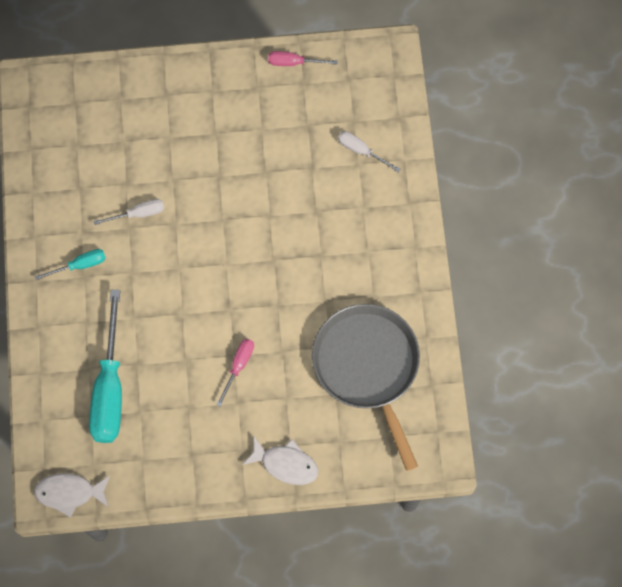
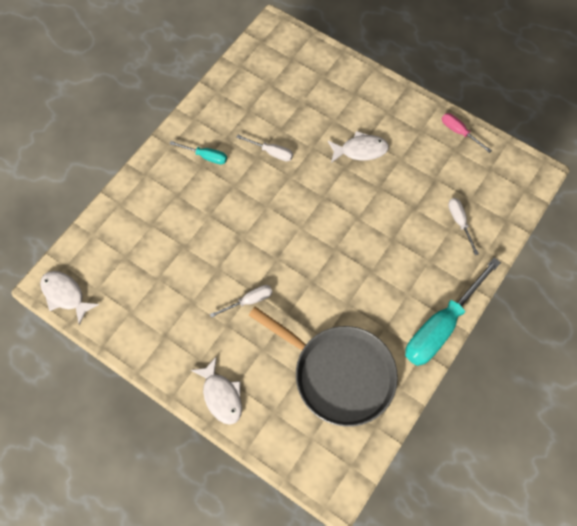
camera: 40 degrees right, 5 degrees down
turquoise screwdriver [89,290,122,443] -> turquoise screwdriver moved to [405,257,501,366]
pink screwdriver [216,339,254,407] -> white screwdriver [210,285,272,318]
grey pan [312,304,420,471] -> grey pan turned 105 degrees clockwise [249,307,398,427]
none -> white fish [328,131,389,163]

